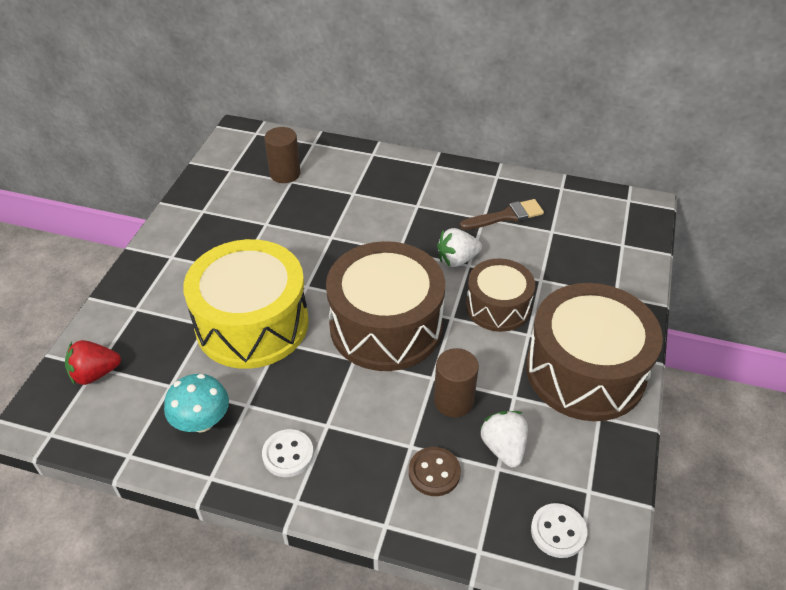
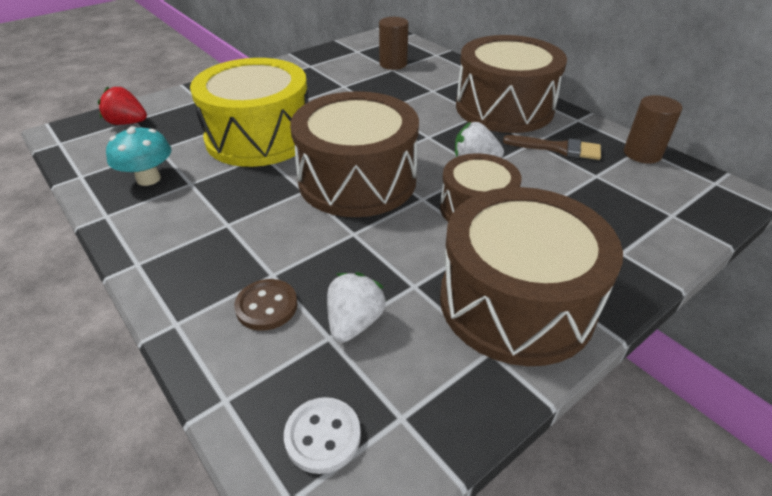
camera: 35 degrees right, 5 degrees down
white button [262,429,314,477] -> none
brown cylinder [434,348,479,417] -> brown cylinder moved to [624,95,682,164]
none -> brown drum [456,35,567,133]

